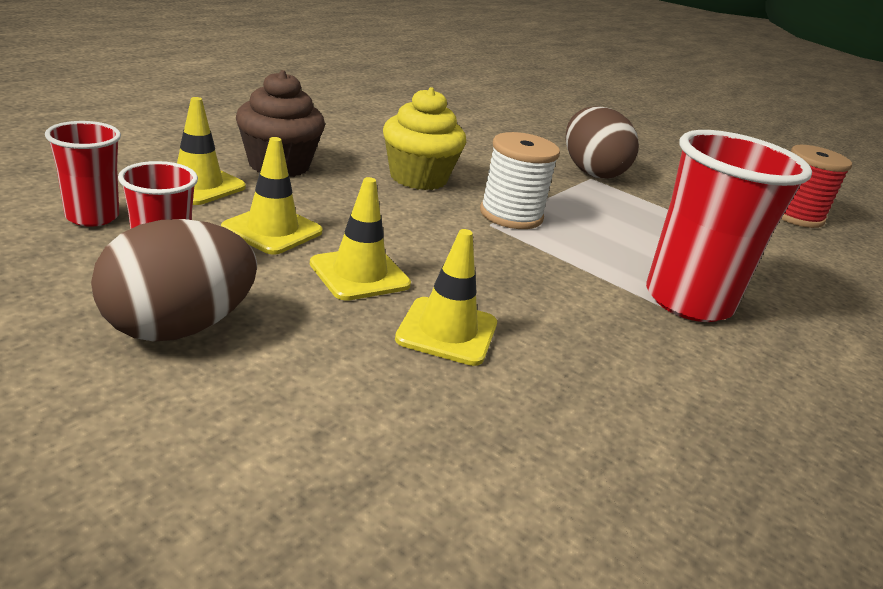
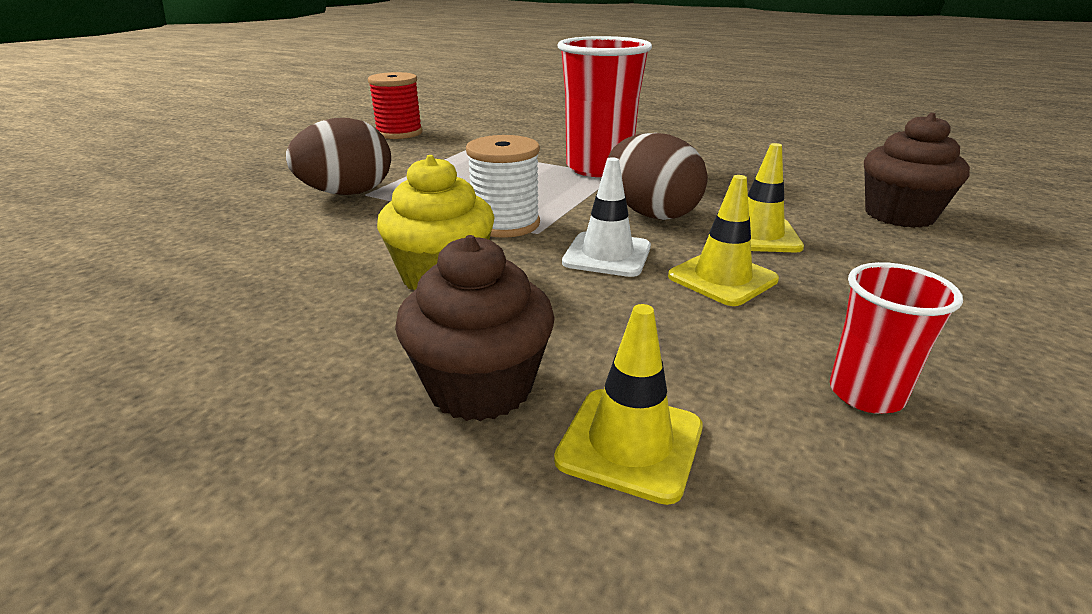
camera: 95 degrees left, 0 degrees up
red cup [45,121,121,227] -> none
brown egg [91,219,257,342] -> brown egg moved to [608,133,708,220]
yellow traffic cone [221,137,323,255] -> none
none -> white traffic cone [562,157,651,277]
none -> brown cupcake [864,113,970,228]

